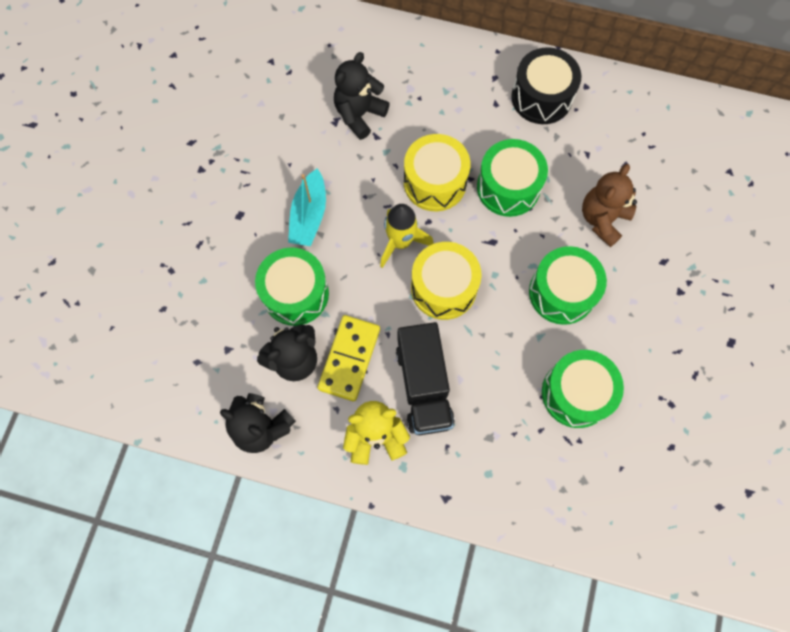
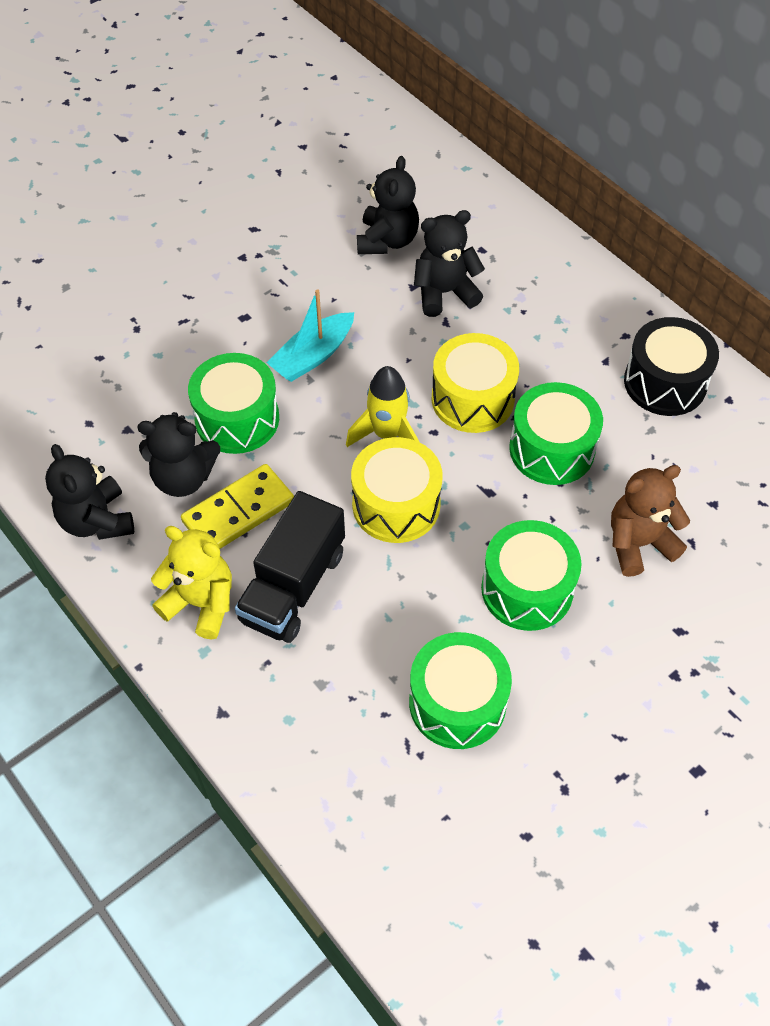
camera: 35 degrees right, 15 degrees down
none -> black teddy bear [357,156,419,254]

